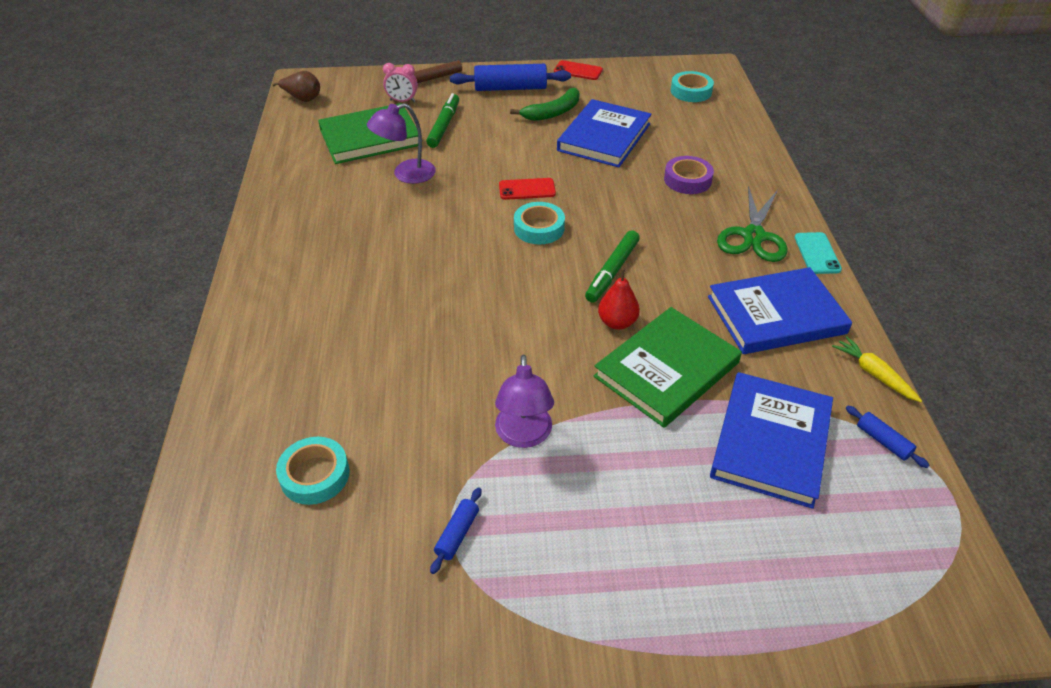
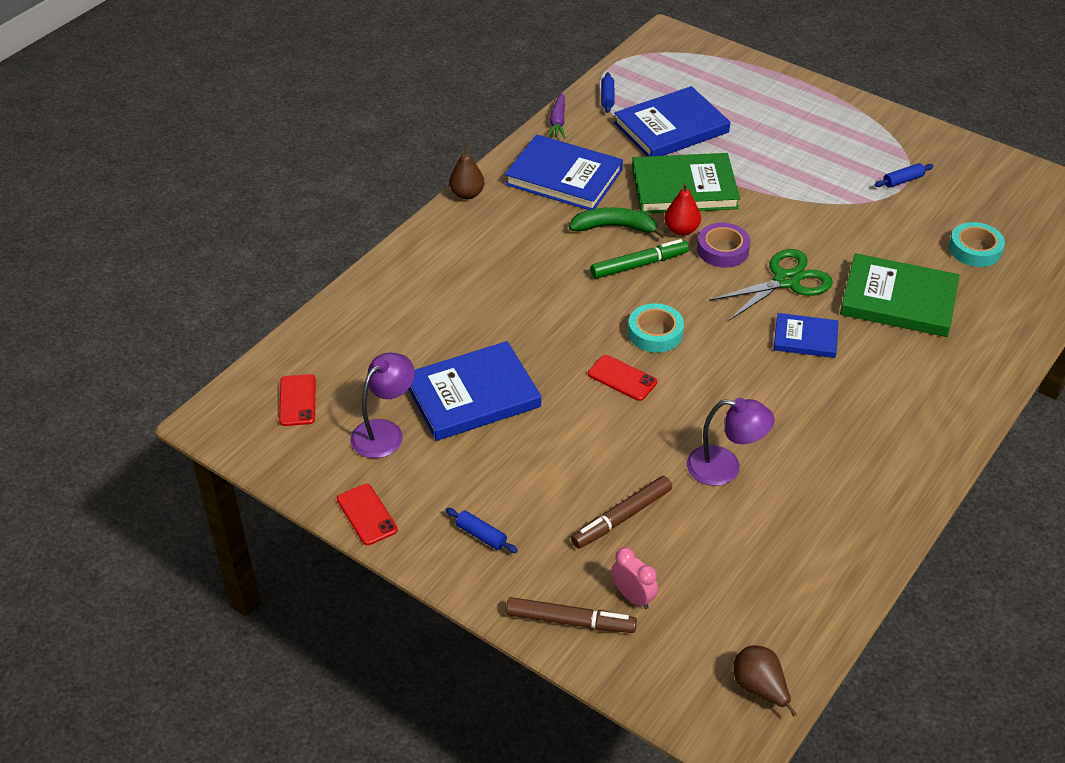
camera: 140 degrees left, 0 degrees up
green book [318,103,418,164] -> green book moved to [840,253,959,337]
green marker [426,93,459,148] -> brown marker [571,476,672,549]
blue rolling pin [450,64,571,91] -> blue rolling pin [445,508,518,553], size x0.48
purple lamp [495,354,554,448] -> purple lamp moved to [350,353,415,458]
green banana [510,88,579,121] -> green banana moved to [569,207,666,238]
purple tape [664,156,714,194] -> purple tape moved to [697,223,750,268]
turquoise tape [671,71,714,102] -> red phone [279,374,315,426]
green scissors [717,186,788,262] -> green scissors moved to [709,249,833,321]
turquoise phone [795,232,842,274] -> brown pear [449,145,484,199]
yellow carrot [832,336,922,402] -> purple carrot [547,92,565,138]
none -> blue book [774,313,838,358]

